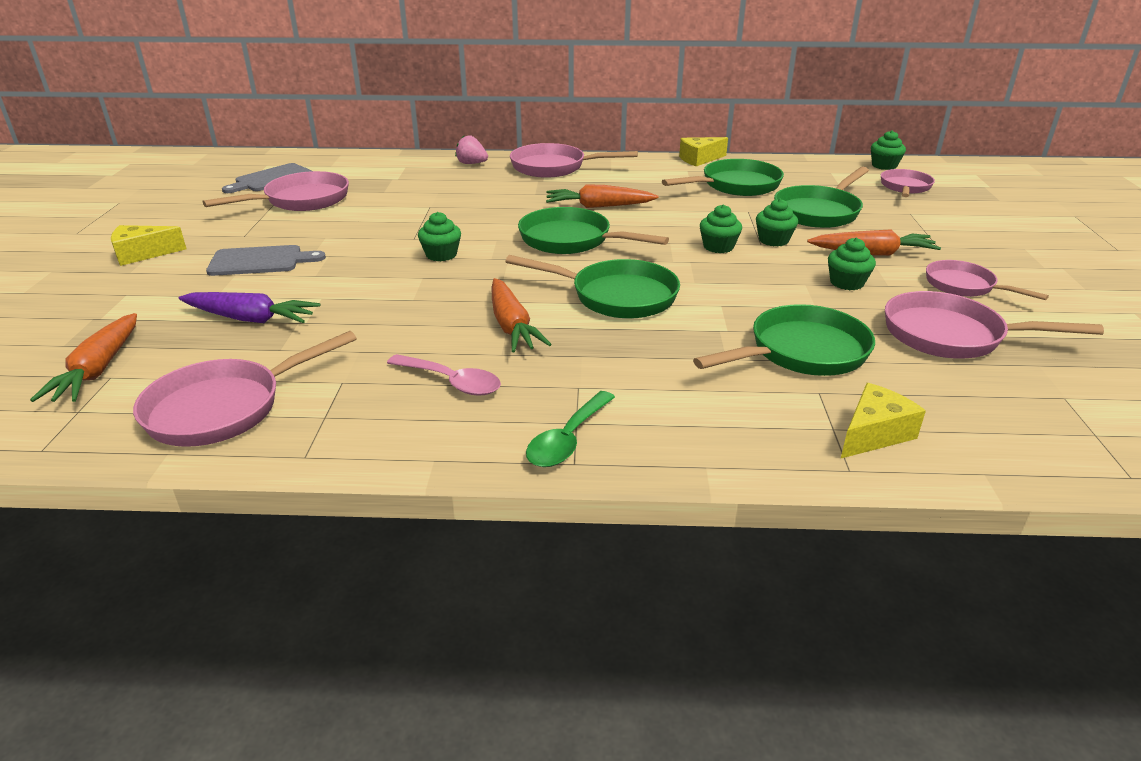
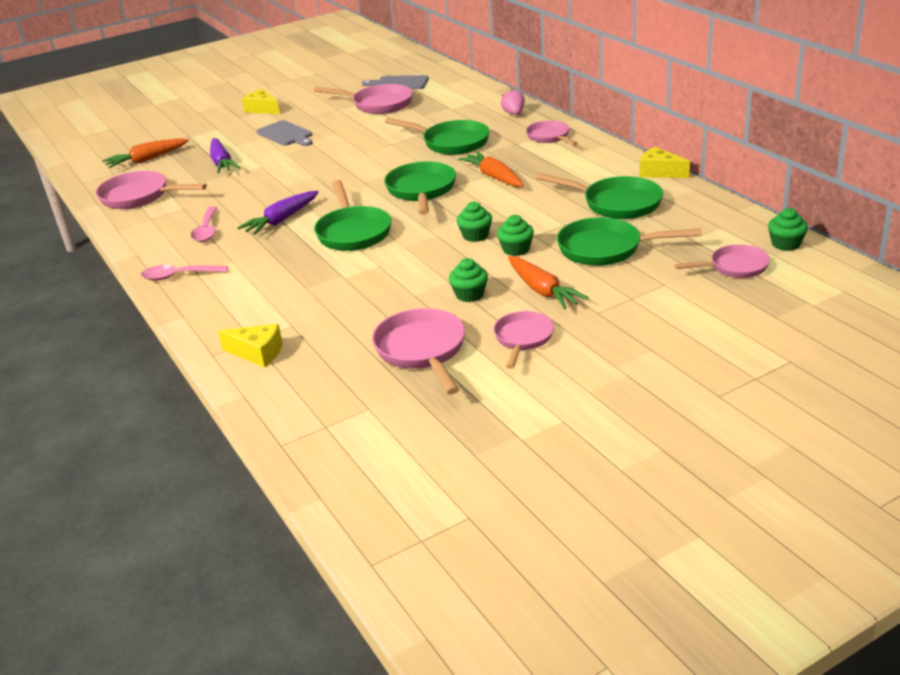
camera: 60 degrees right, 0 degrees up
green cupcake [418,212,461,261] -> none
orange carrot [492,278,551,352] -> purple carrot [237,191,319,235]
pink pan [510,143,638,178] -> pink pan [526,120,578,145], size x0.65
green spoon [526,391,615,467] -> pink spoon [141,265,228,281]
green pan [693,304,875,376] -> green pan moved to [385,118,490,155]

